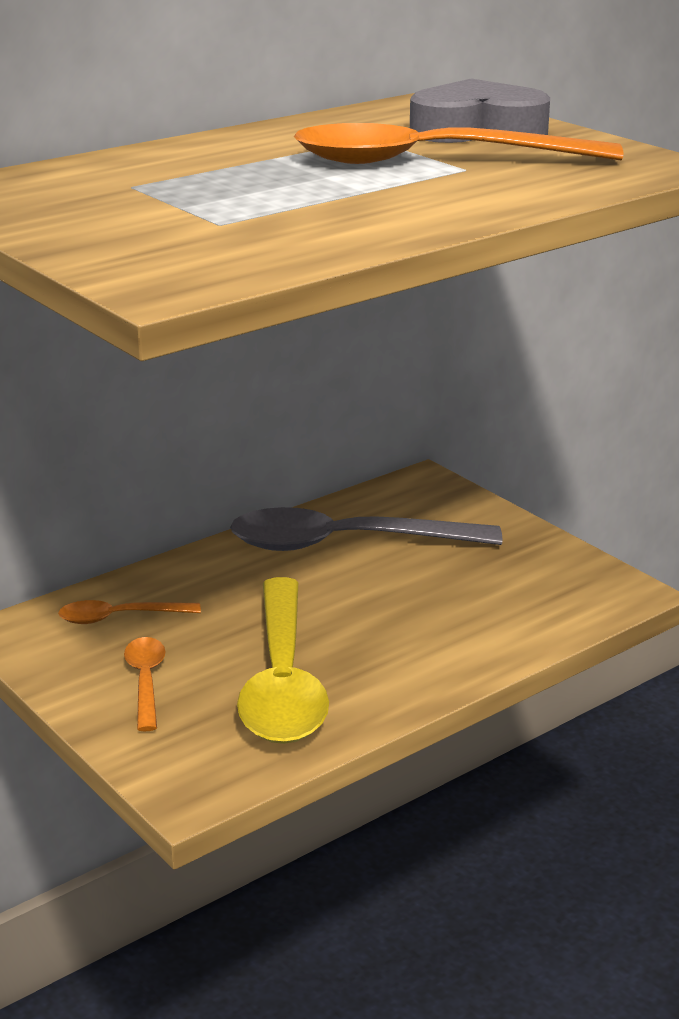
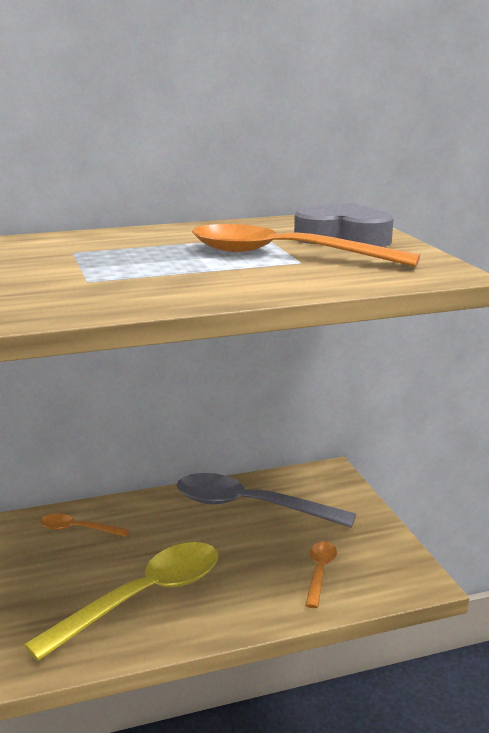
camera: 20 degrees right, 5 degrees down
orange spoon [124,637,166,732] -> orange spoon moved to [305,541,337,608]
yellow spoon [237,577,329,744] -> yellow spoon turned 150 degrees counterclockwise [24,542,219,661]

